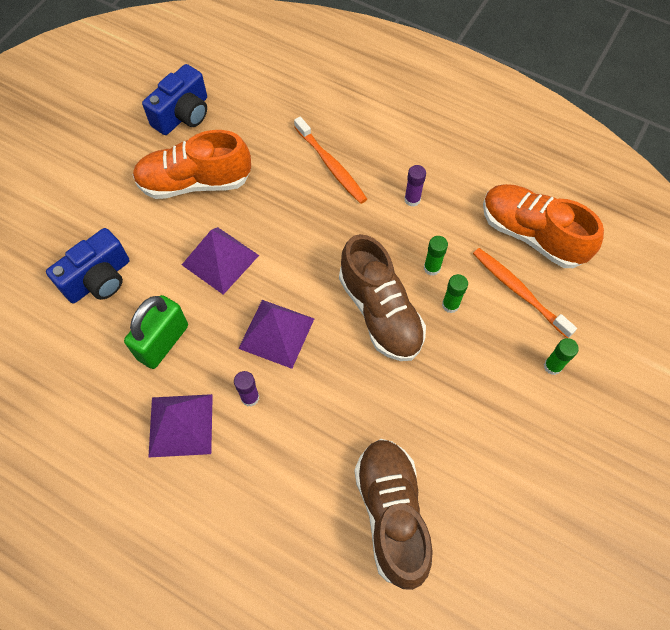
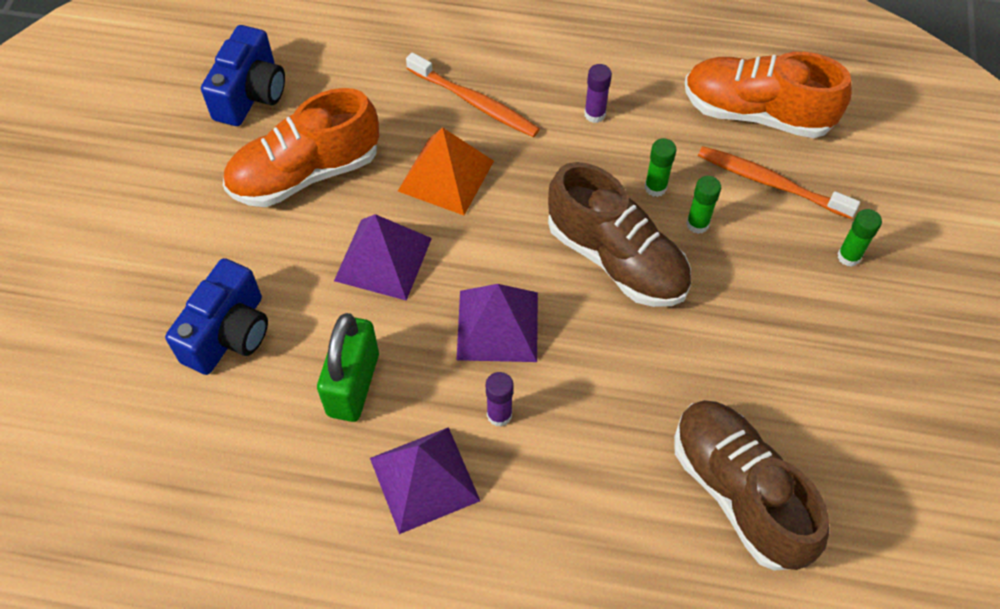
camera: 20 degrees left, 5 degrees down
none -> orange pyramid [398,127,494,215]

